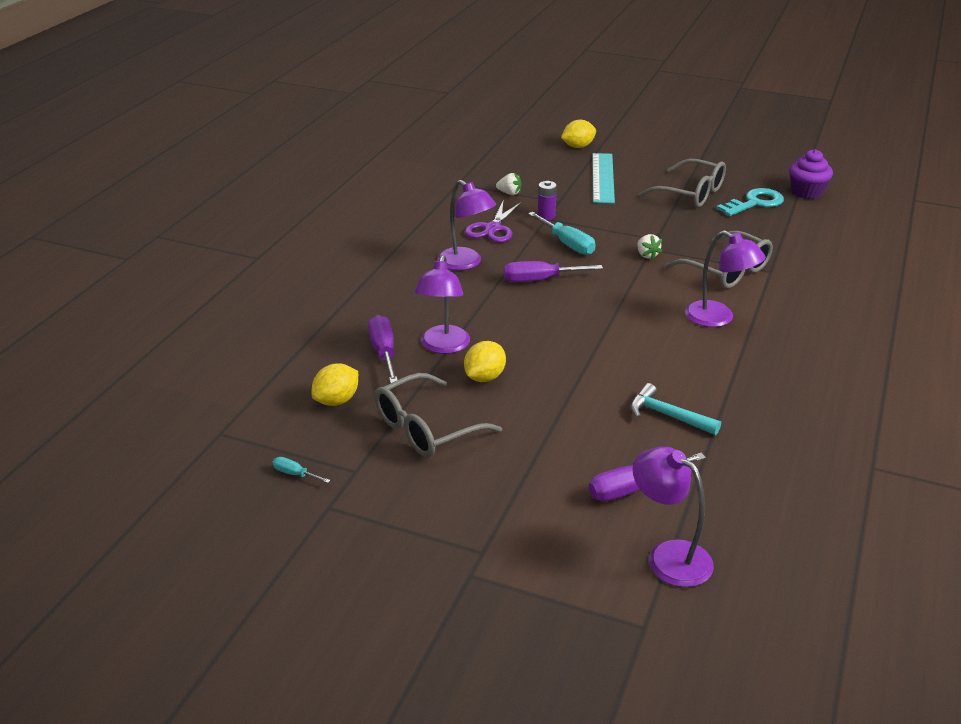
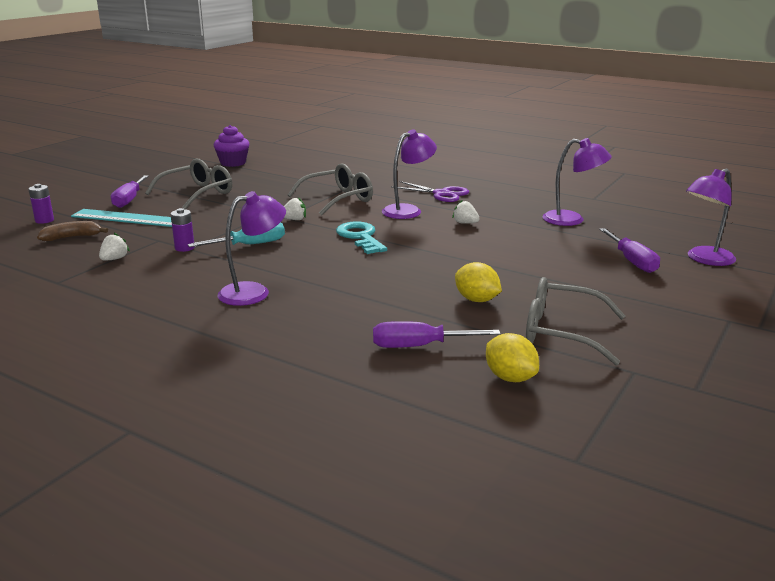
camera: 80 degrees left, 10 degrees down
turquoise screwdriver [273,457,330,483] -> none
grey glasses [375,373,502,457] -> grey glasses turned 135 degrees clockwise [526,277,625,365]
purple lamp [415,255,470,354] -> purple lamp moved to [543,138,612,226]
purple scissors [465,202,522,243] -> purple scissors moved to [391,181,469,202]
purple screwdriver [504,261,603,282] -> purple screwdriver moved to [111,175,149,208]
yellow lemon [561,120,596,148] -> purple battery [28,184,54,224]
turquoise hammer [630,383,721,435] -> none
turquoise key [716,188,784,216] -> turquoise key moved to [336,222,387,254]
none -> brown banana [37,221,108,241]
none -> white strawberry [452,200,480,224]

